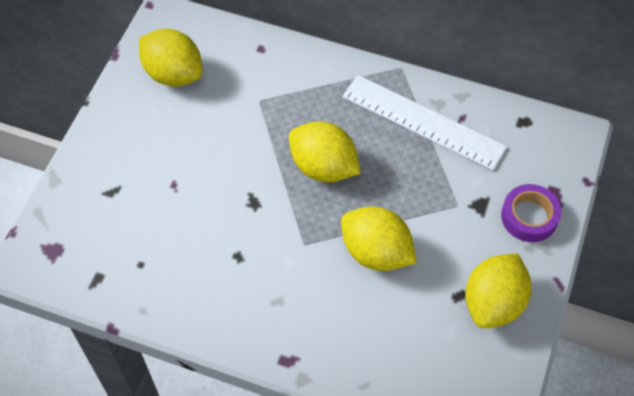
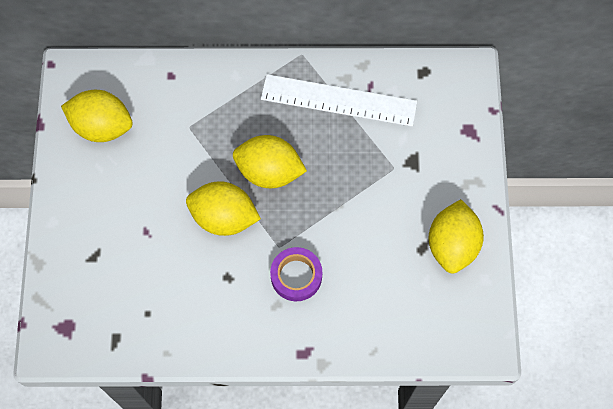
camera: 20 degrees left, 10 degrees up
yellow lemon [341,206,417,271] -> yellow lemon moved to [186,181,261,236]
purple tape [501,184,561,242] -> purple tape moved to [270,247,322,301]

